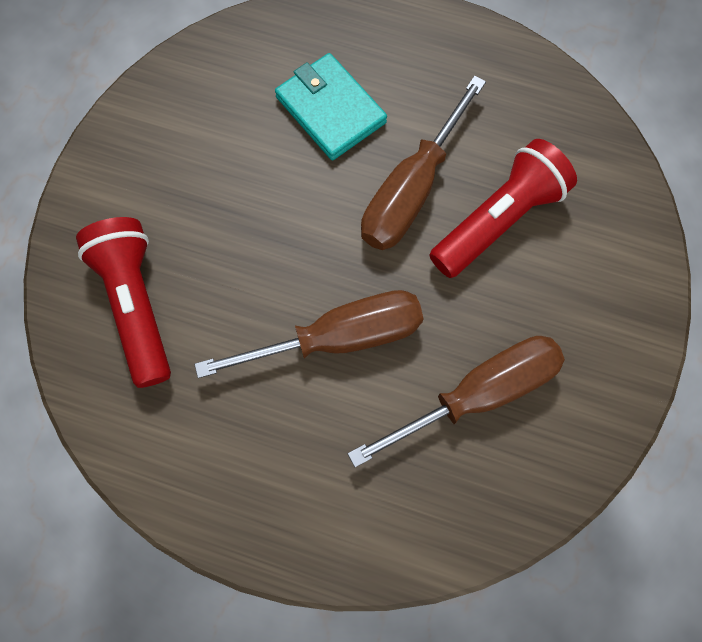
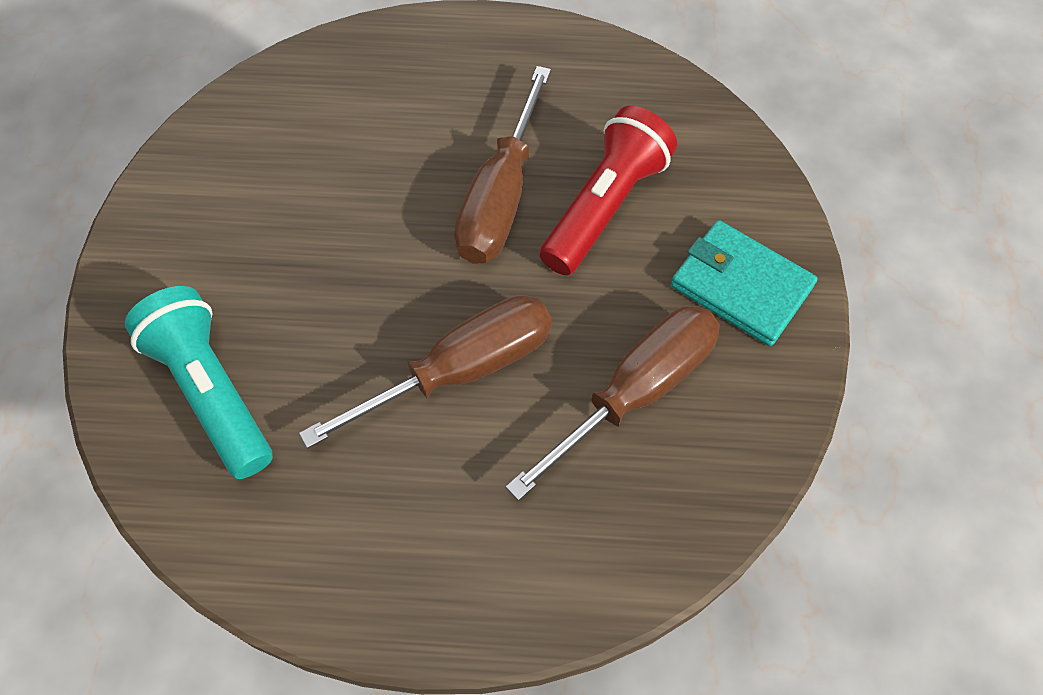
camera: 15 degrees left, 10 degrees down
red flashlight [76,217,171,388] -> turquoise flashlight [125,286,273,479]
turquoise wallet [275,53,387,160] -> turquoise wallet moved to [671,220,818,346]

